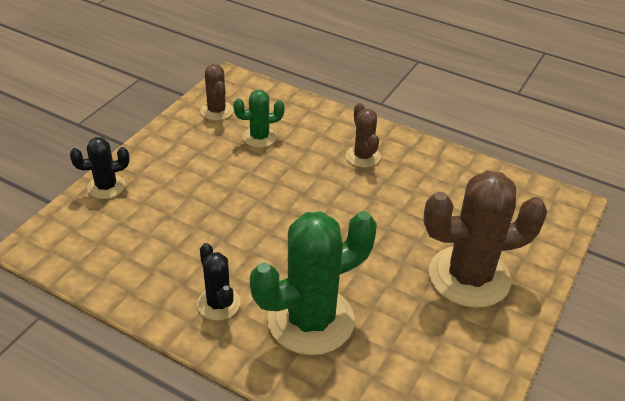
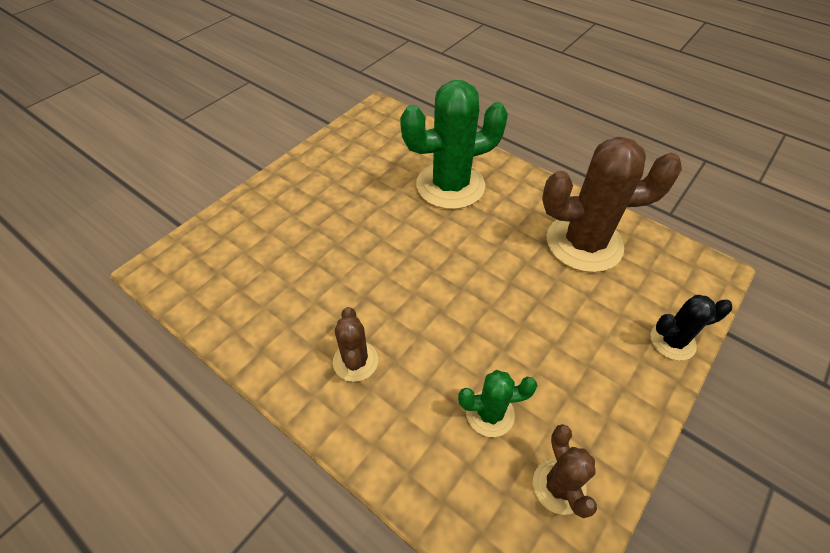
camera: 170 degrees left, 10 degrees up
black cactus [197,243,240,321] -> none
brown cactus [423,170,548,308] -> brown cactus moved to [542,137,682,272]

